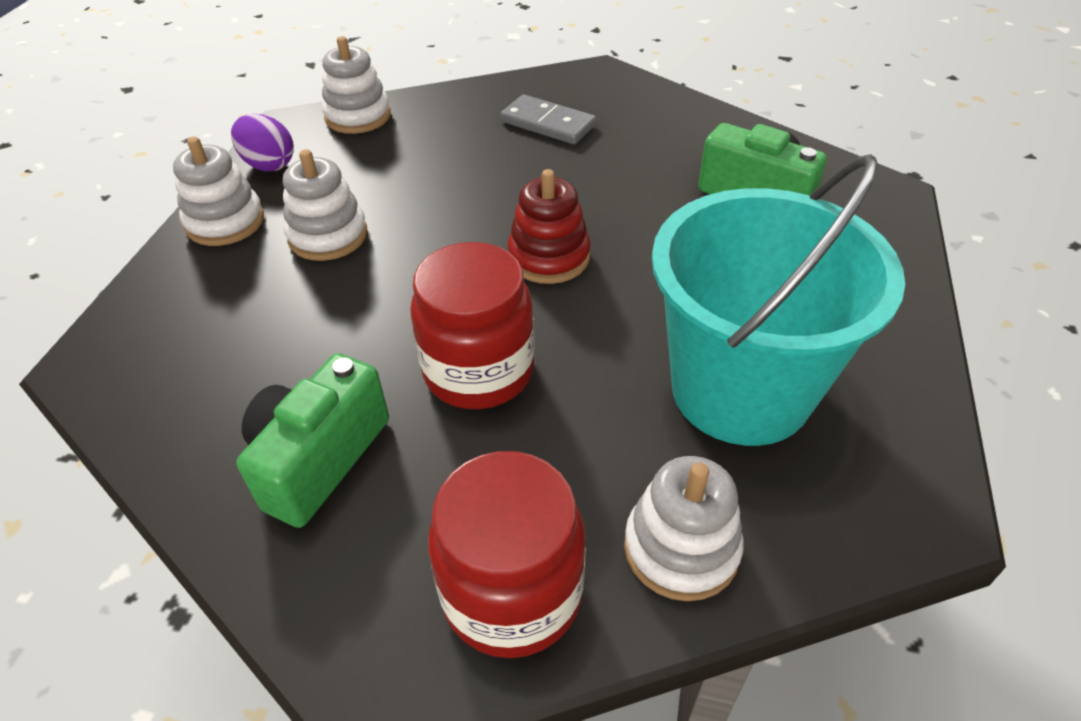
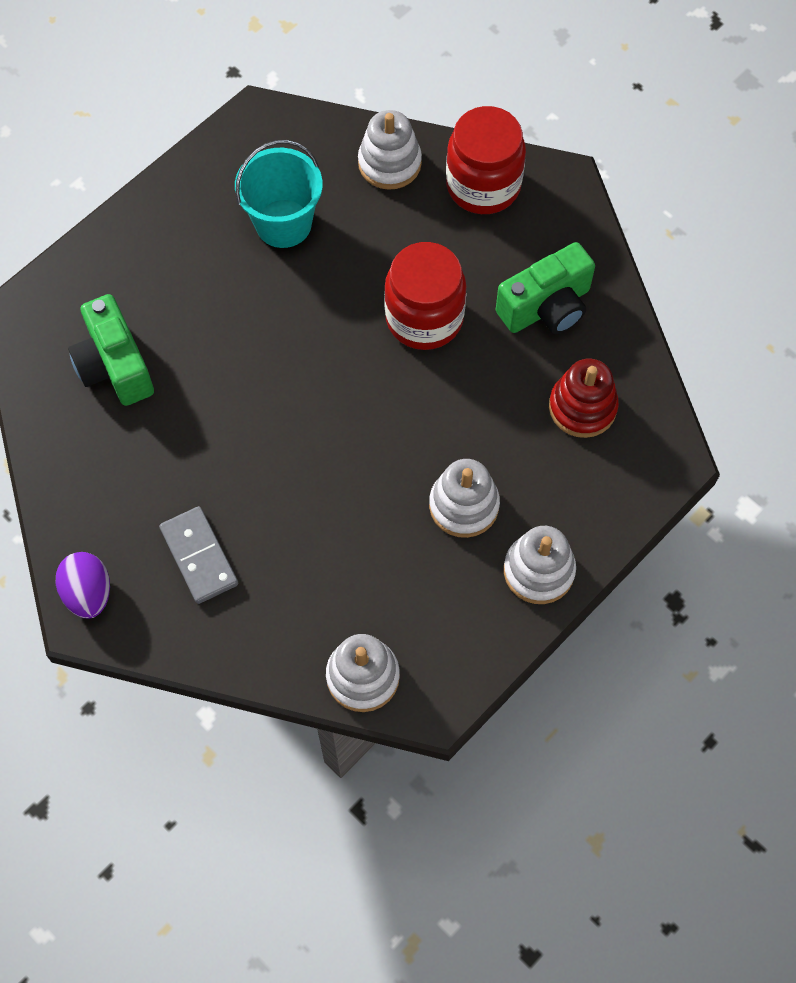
camera: 150 degrees left, 20 degrees up
purple egg [231,114,294,172] -> purple egg moved to [56,552,110,619]
red stacking toy [507,169,591,284] -> red stacking toy moved to [549,359,619,438]
turquoise bucket [652,154,905,446] -> turquoise bucket [235,140,323,248], size x0.62

